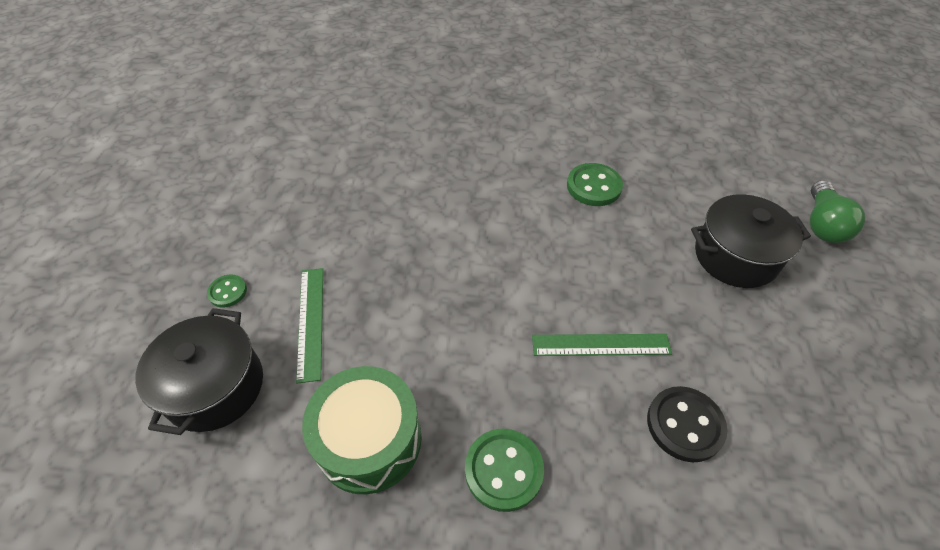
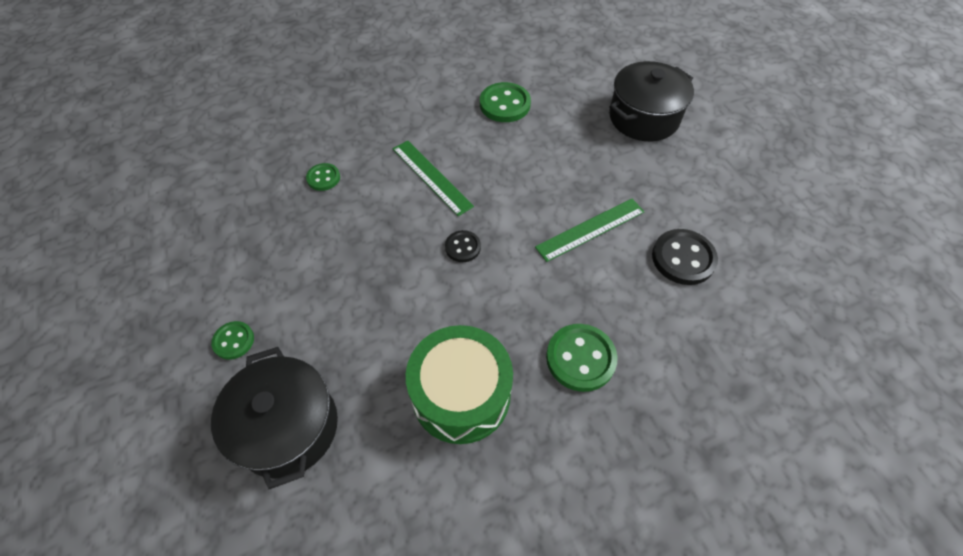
camera: 30 degrees left, 5 degrees up
green ruler [296,268,323,384] -> green ruler moved to [393,140,474,216]
green light bulb [810,180,866,243] -> none
none -> green button [306,163,340,191]
none -> black button [445,230,481,262]

